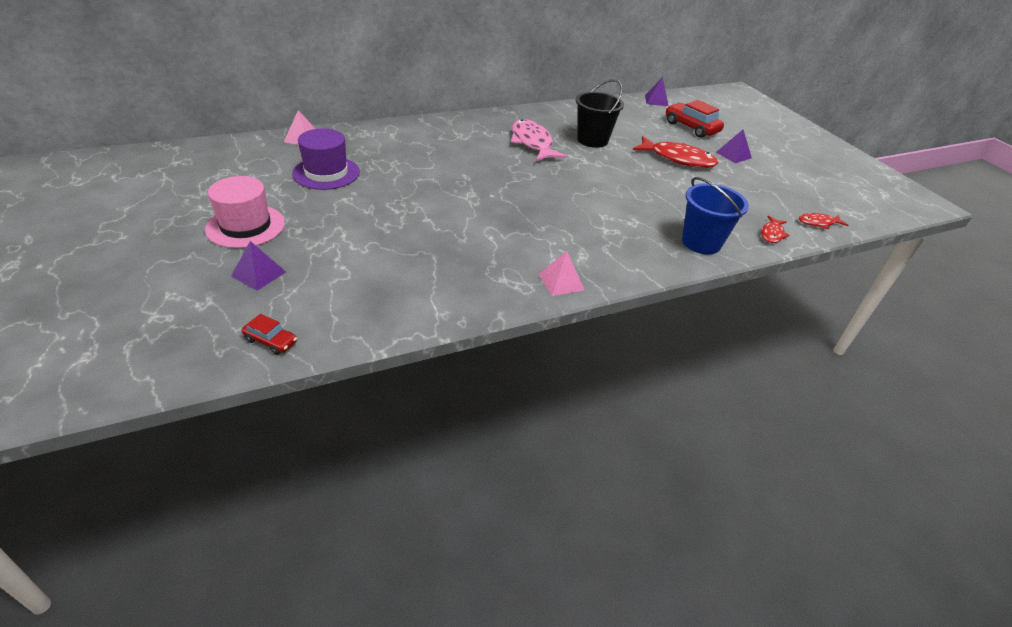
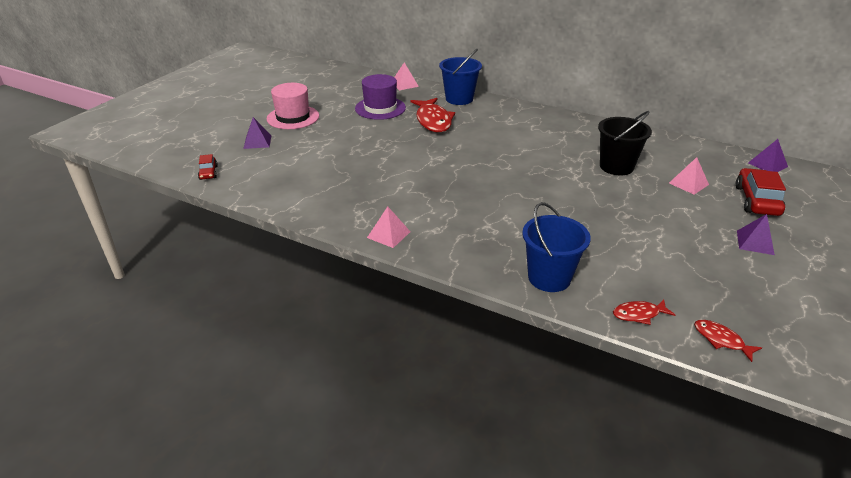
camera: 55 degrees right, 5 degrees down
pink fish [511,119,567,161] -> none
red fish [633,136,718,168] -> red fish moved to [410,98,455,132]
none -> blue bucket [439,49,482,105]
none -> pink pyramid [669,157,709,195]

